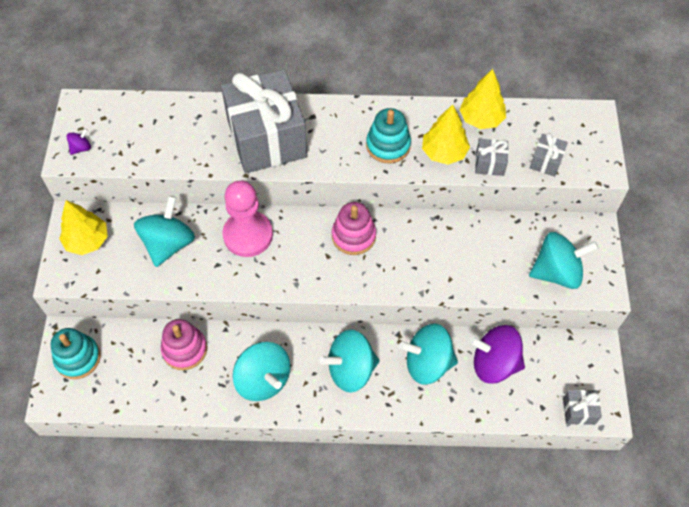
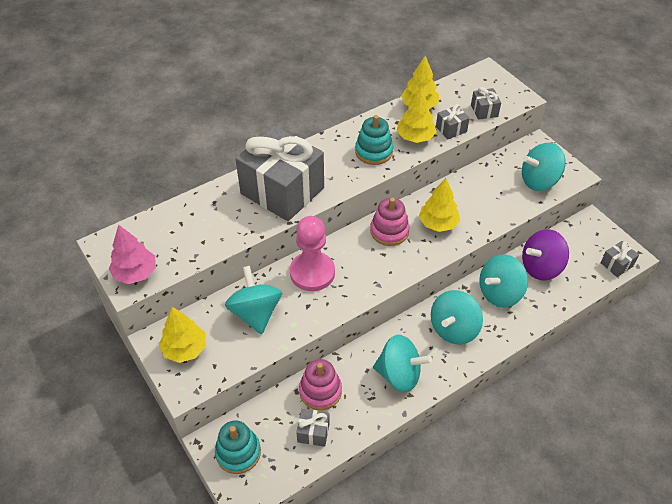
camera: 35 degrees left, 10 degrees down
purple spinning top [66,129,91,155] -> pink tree [109,225,156,284]
turquoise spinning top [529,232,599,289] -> turquoise spinning top turned 150 degrees counterclockwise [522,143,566,191]
none -> grey gift [296,409,330,447]
none -> yellow tree [419,178,460,232]

